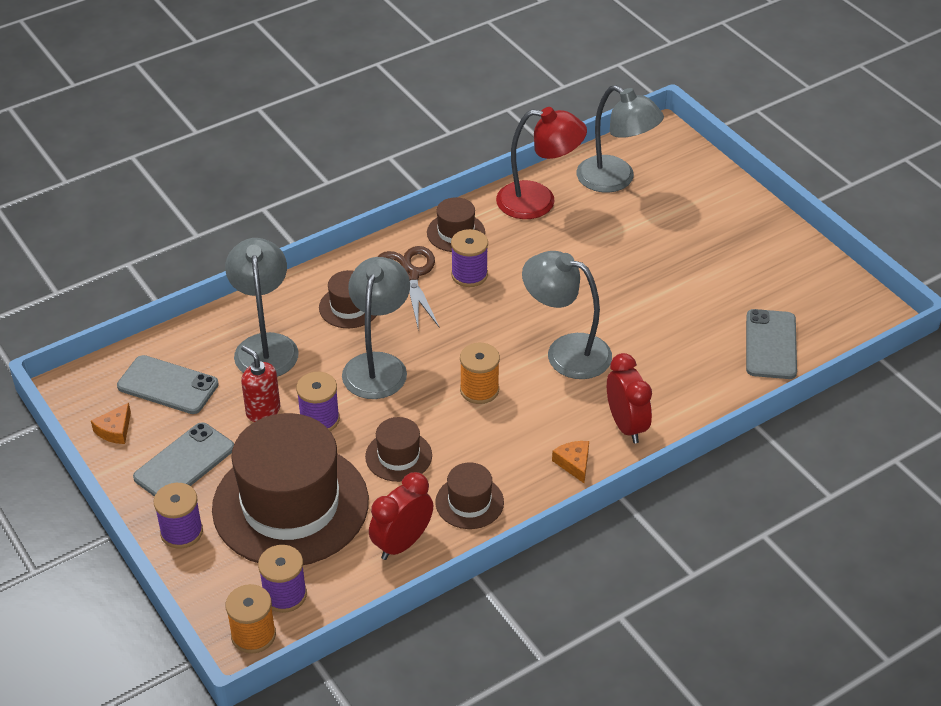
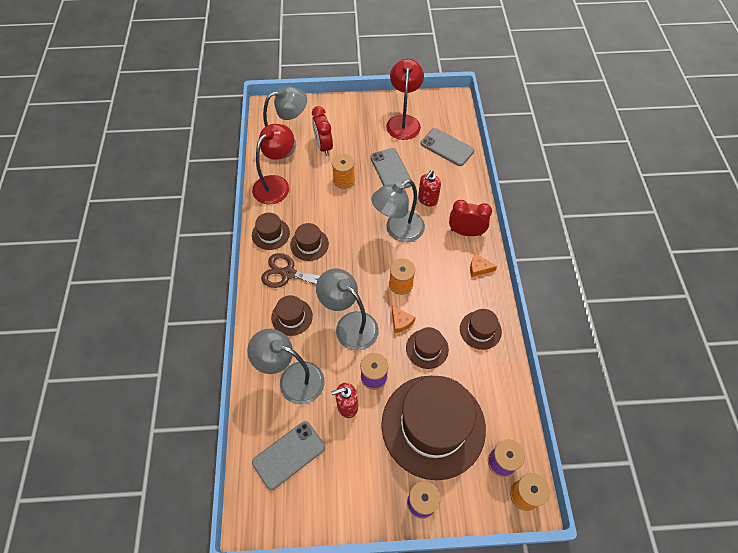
camera: 60 degrees left, 15 degrees up
orange cheese [91,403,131,444] -> orange cheese moved to [392,305,415,333]
grey phone [133,422,234,497] -> grey phone moved to [370,148,411,189]
red clock [369,472,433,560] -> red clock moved to [312,106,333,156]
purple spool [451,229,488,287] -> brown hat [290,223,329,261]
none -> orange spool [332,154,355,189]
none -> red lamp [386,59,424,140]
none -> red soap dispenser [418,170,441,207]

